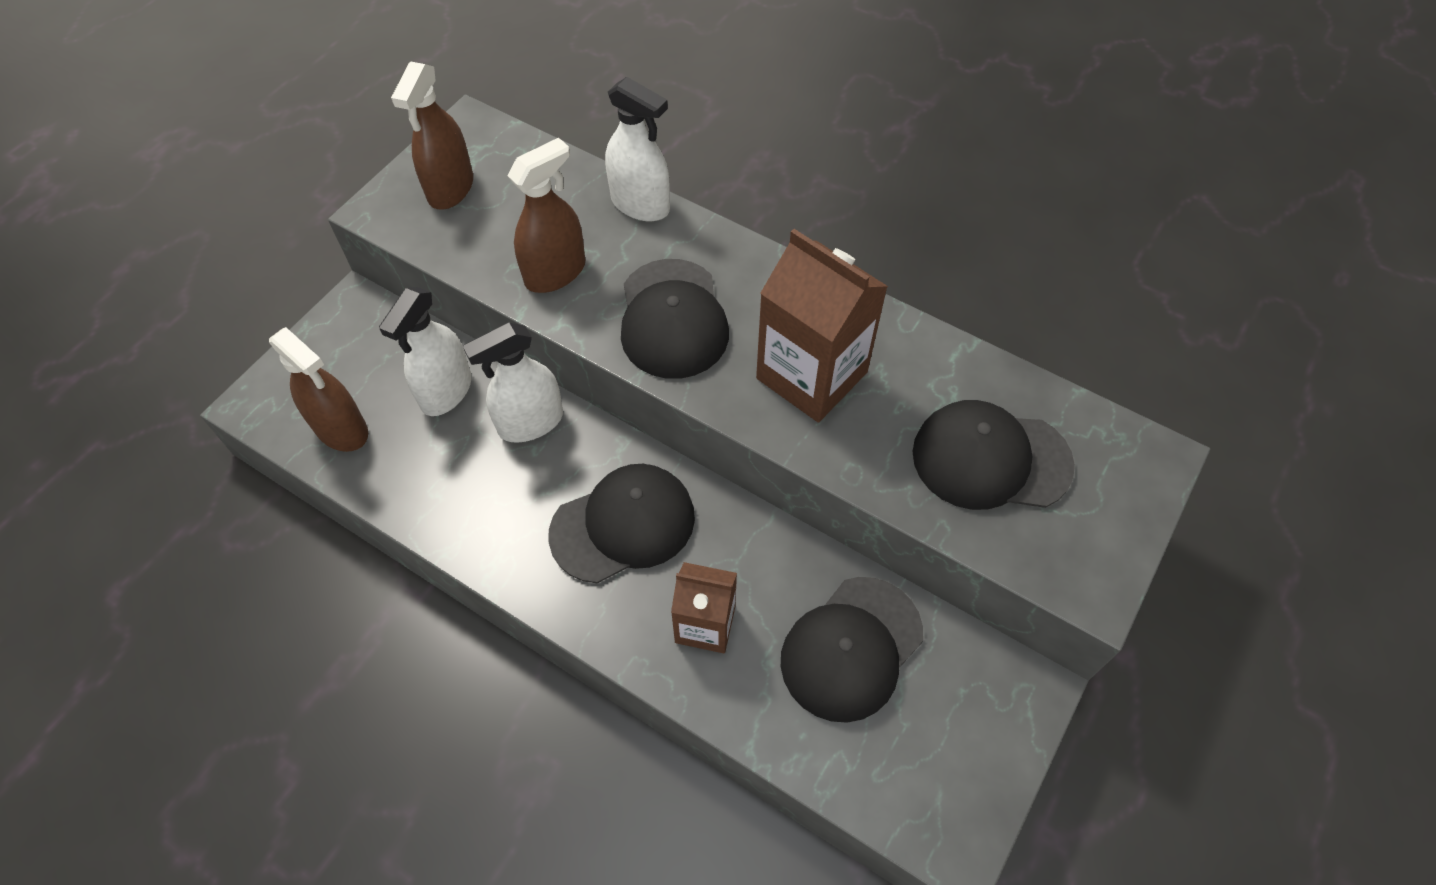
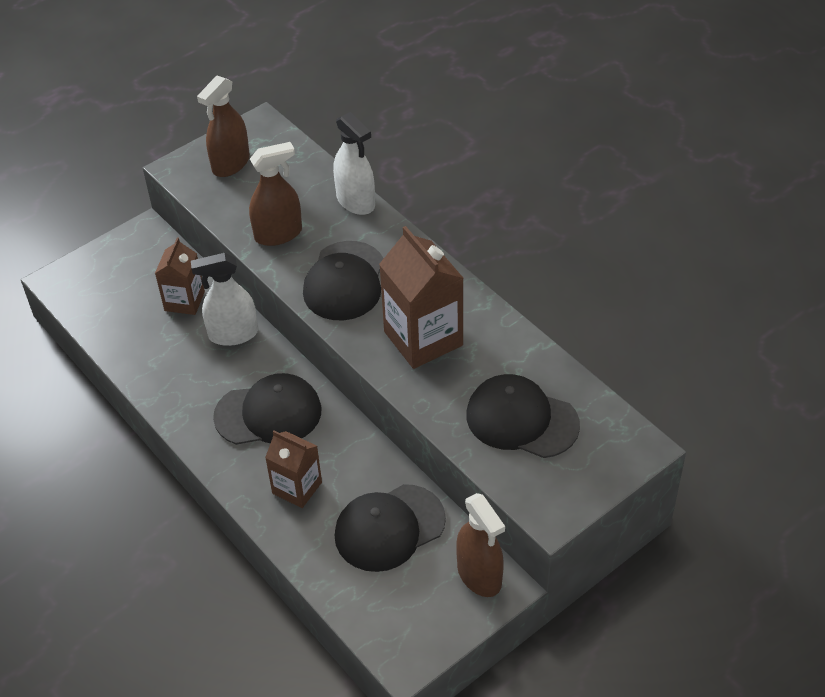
camera: 20 degrees right, 10 degrees down
brown spray bottle [269,327,368,452] -> brown spray bottle moved to [456,493,505,597]
white spray bottle [379,287,471,416] -> brown carton [155,237,205,315]

